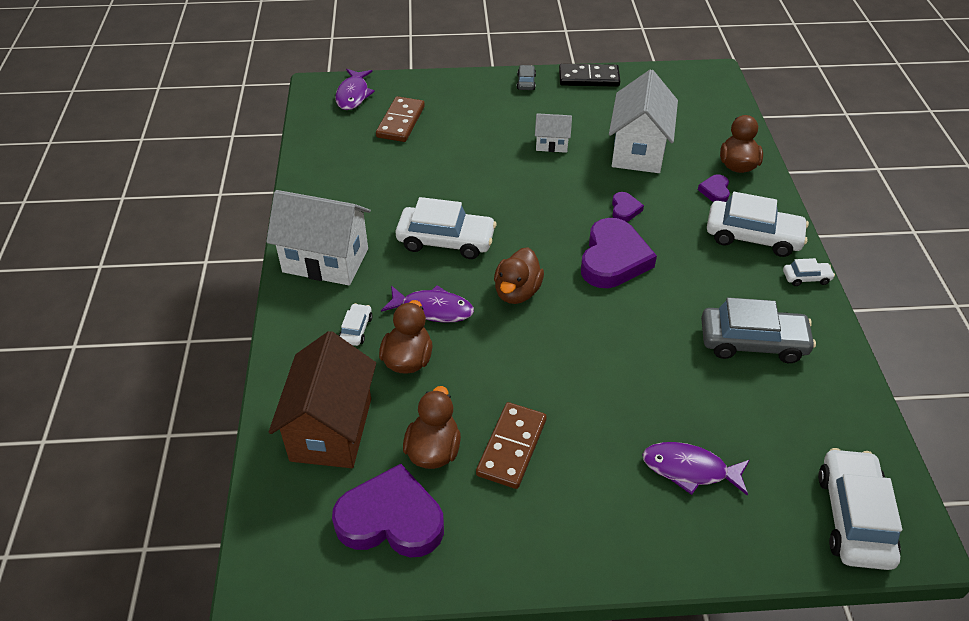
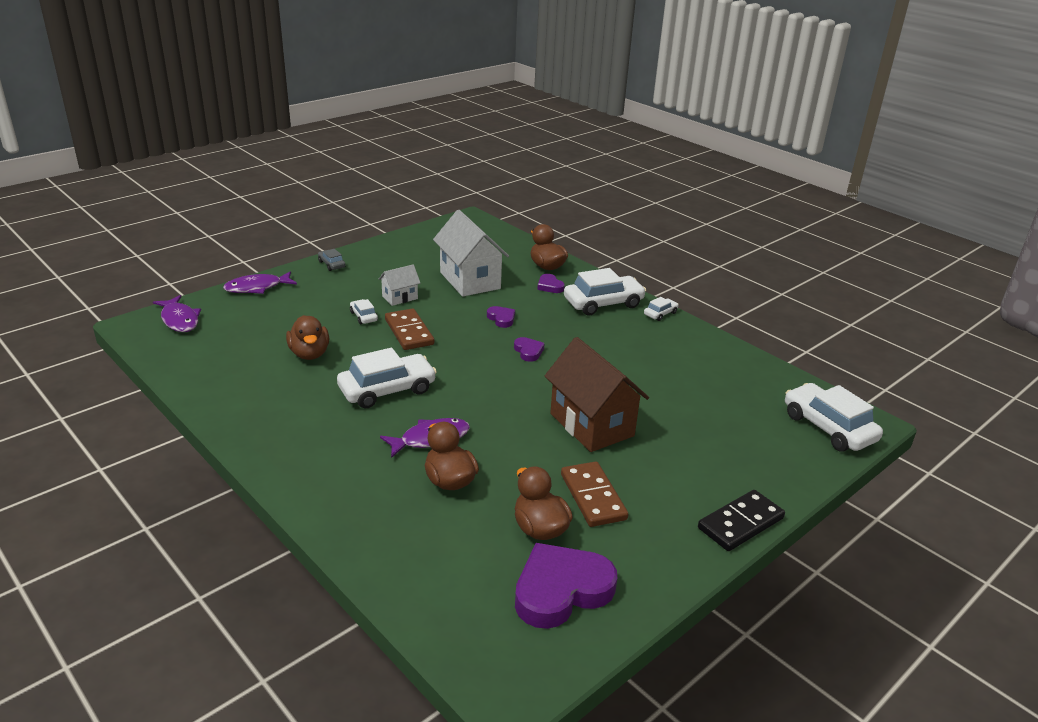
camera: 40 degrees left, 15 degrees down
white house [266,190,371,285] -> none
brown house [269,331,376,468] -> brown house moved to [545,337,649,452]
white car [339,303,373,346] -> white car moved to [350,299,378,324]
brown domino [376,96,425,142] -> brown domino moved to [385,308,434,350]
brown duck [494,247,544,304] -> brown duck moved to [286,315,329,360]
black domino [559,64,620,87] -> black domino moved to [698,490,785,551]
purple heart [581,218,657,288] -> purple heart [514,337,545,362], size x0.46
purple fish [642,442,750,496] -> purple fish moved to [223,271,297,294]
grey car [701,297,816,363] -> none

